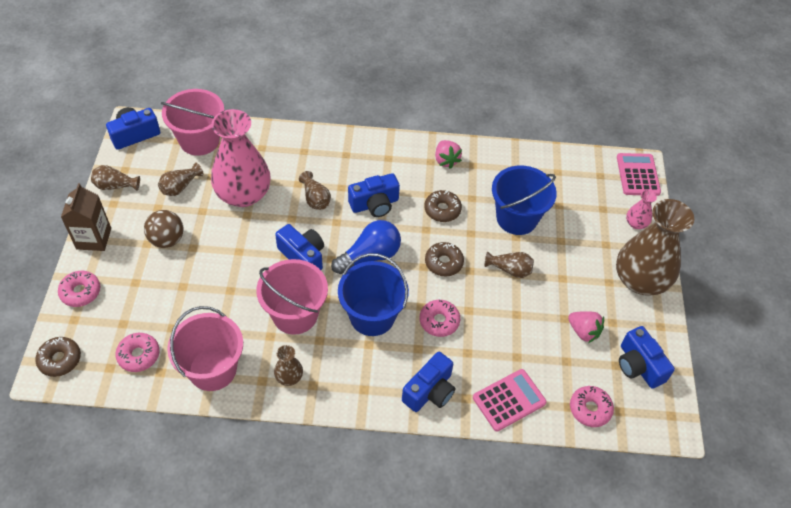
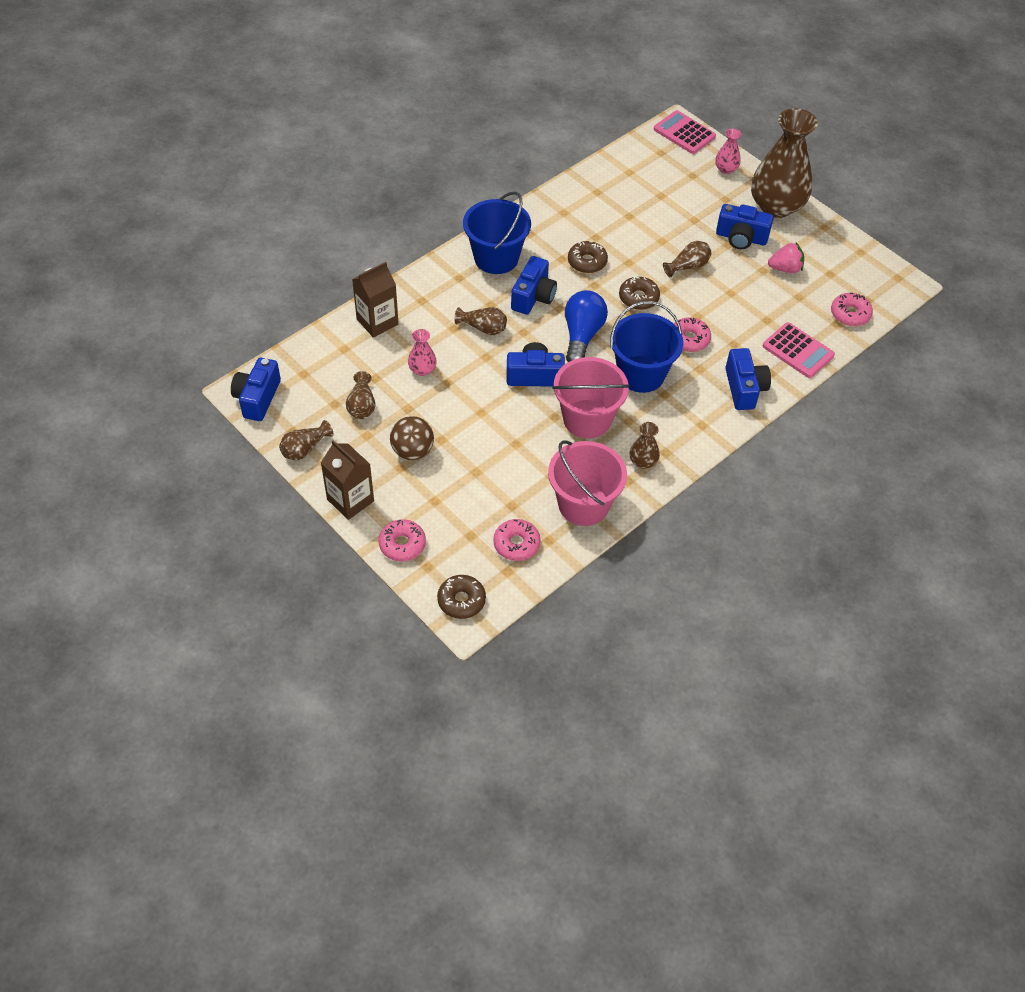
camera: 45 degrees left, 0 degrees up
pink bucket [161,89,224,156] -> none
pink vase [211,109,271,207] -> pink vase [408,329,437,376], size x0.43
pink strawberry [435,140,462,169] -> none
pink calculator [473,369,547,432] -> pink calculator turned 120 degrees clockwise [763,322,835,378]
blue bucket [492,166,557,235] -> blue bucket moved to [463,192,531,274]
blue camera [619,326,675,389] -> blue camera moved to [716,204,774,249]
none -> brown carton [352,262,399,338]

